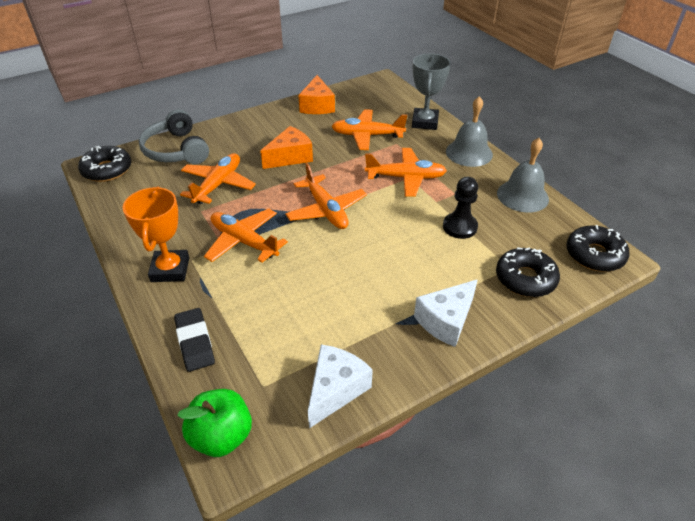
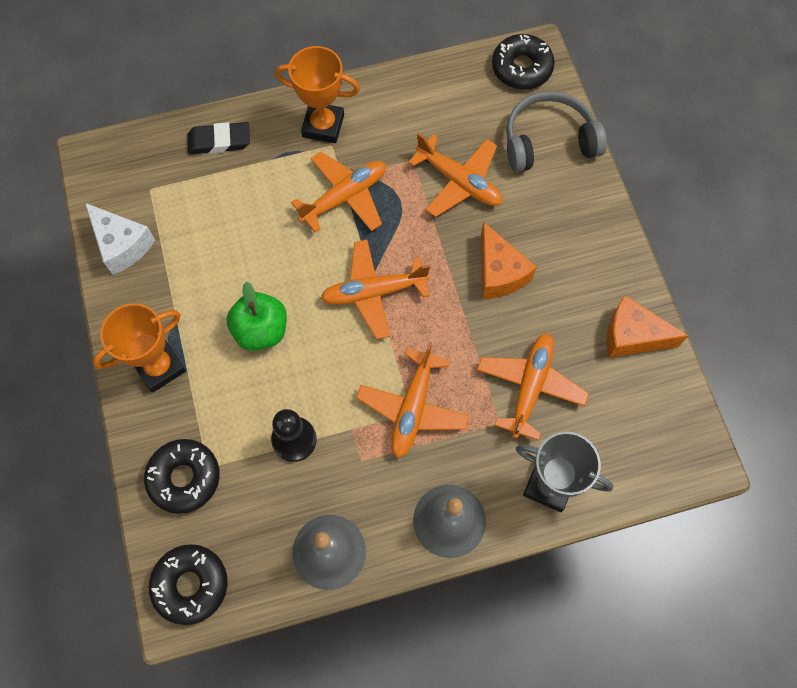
camera: 105 degrees right, 25 degrees up
green apple [177,389,252,457] -> green apple moved to [227,282,287,351]
white cheese [414,279,478,347] -> orange trophy [93,303,186,393]

